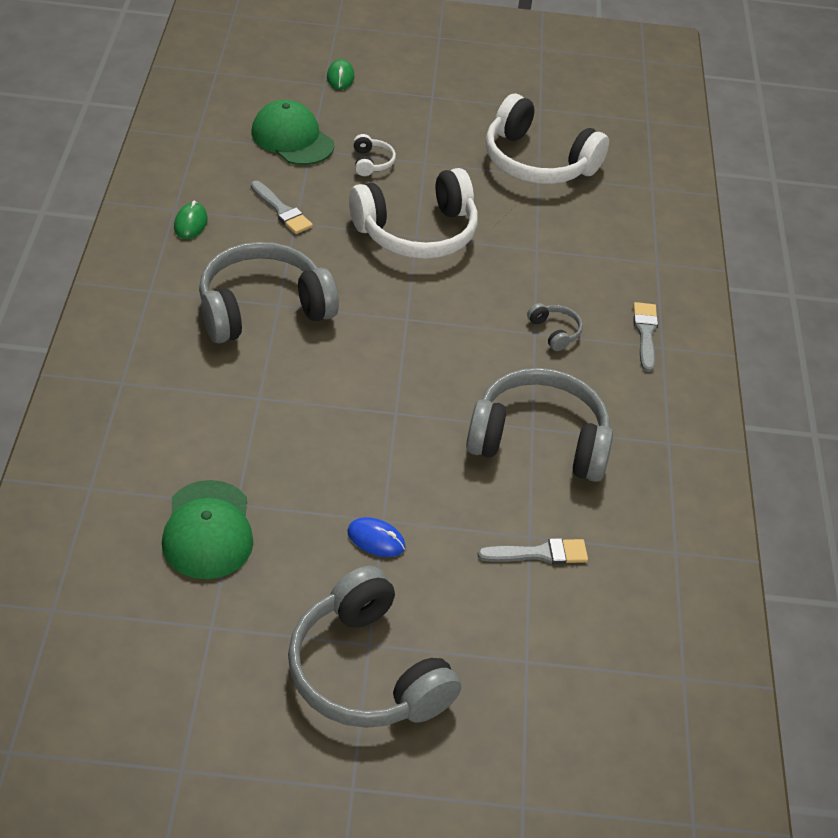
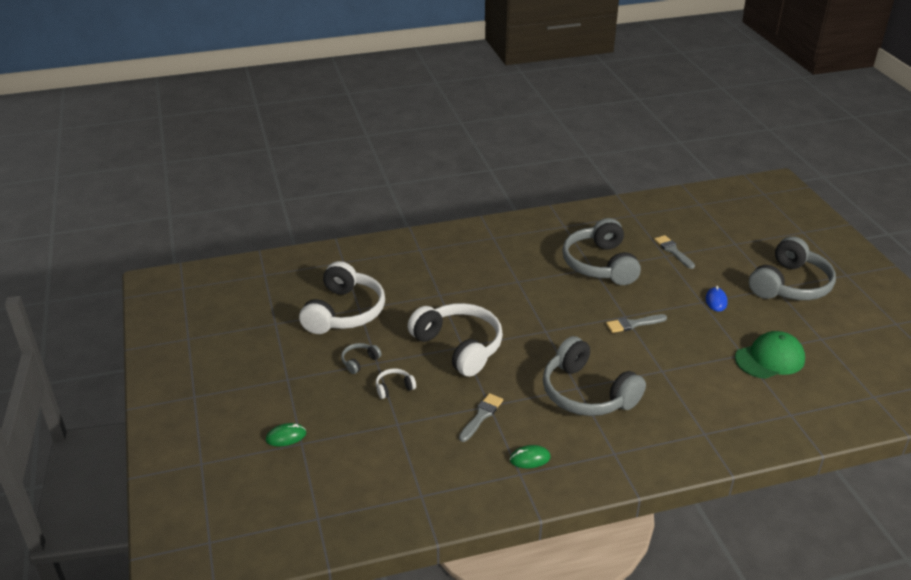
camera: 105 degrees left, 10 degrees down
green cap [252,100,334,165] -> none
grey headphones [527,303,583,351] -> grey headphones moved to [341,343,381,374]
grey brush [633,302,658,372] -> grey brush moved to [606,314,667,333]

